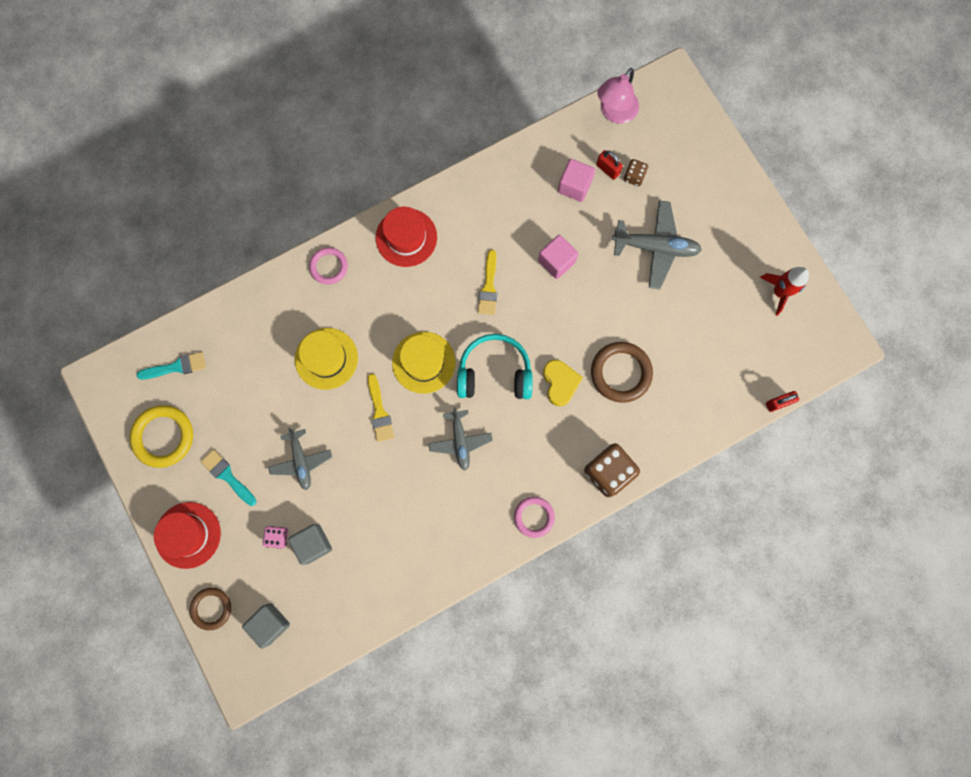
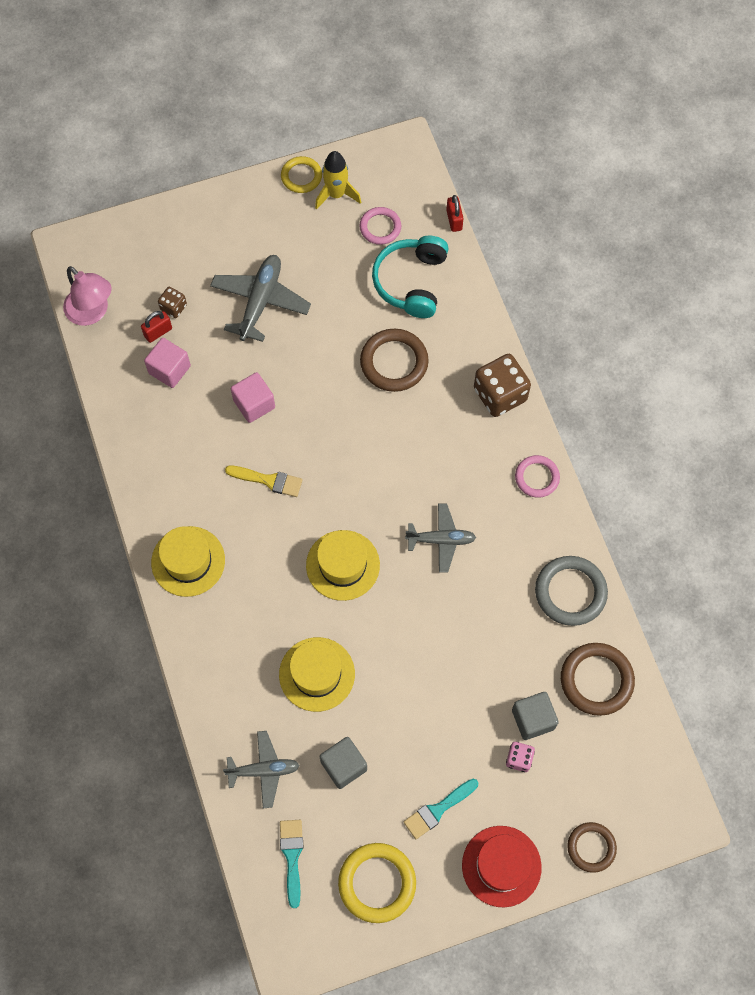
camera: 80 degrees left, 10 degrees down
grey cube [242,603,290,649] -> grey cube moved to [320,737,367,789]
grey plane [268,428,332,490] -> grey plane moved to [223,731,300,808]
pink ring [309,247,348,285] -> pink ring moved to [359,207,401,245]
yellow brush [368,374,394,442] -> none
red hat [376,207,437,267] -> yellow hat [151,526,225,597]
turquoise headphones [457,334,533,399] -> turquoise headphones moved to [372,236,449,318]
yellow heart [543,360,583,406] -> none
red rocket [760,267,809,316] -> yellow rocket [315,151,361,210]
none -> yellow ring [281,156,322,193]
none -> grey ring [535,556,608,626]
none -> brown ring [561,643,635,716]

